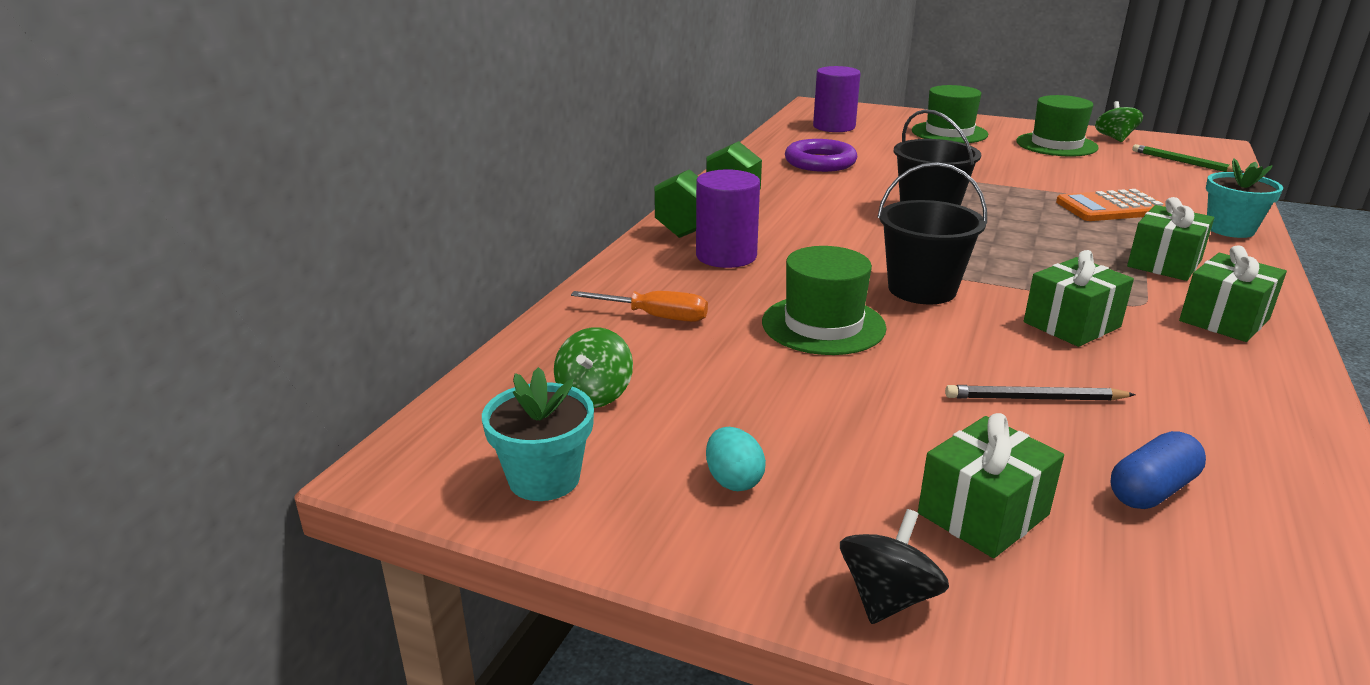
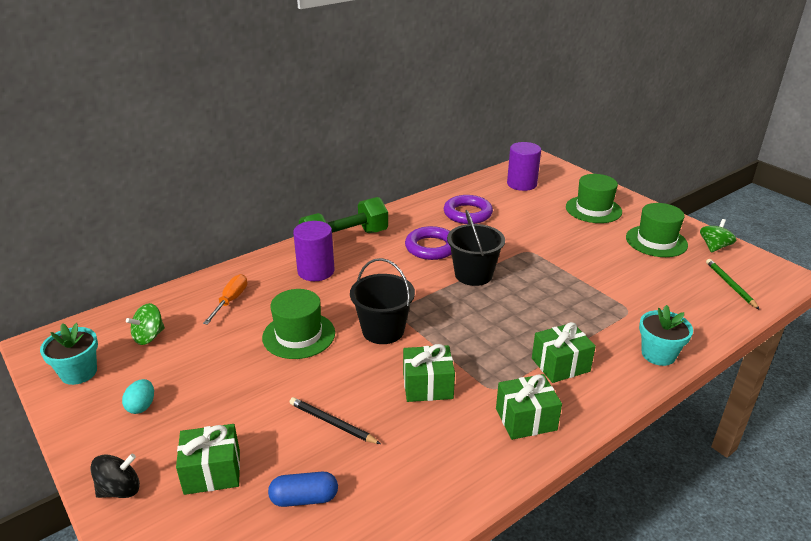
camera: 30 degrees right, 5 degrees up
orange screwdriver [571,291,708,322] -> orange screwdriver turned 120 degrees counterclockwise [203,274,247,325]
orange calculator [1056,189,1166,221] -> none
none -> purple ring [405,226,452,260]

